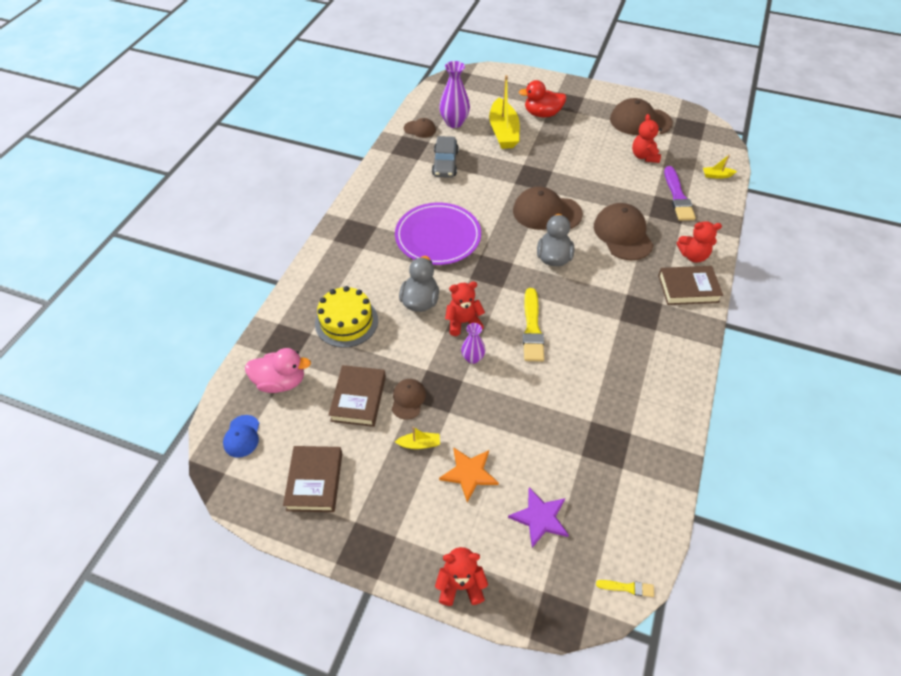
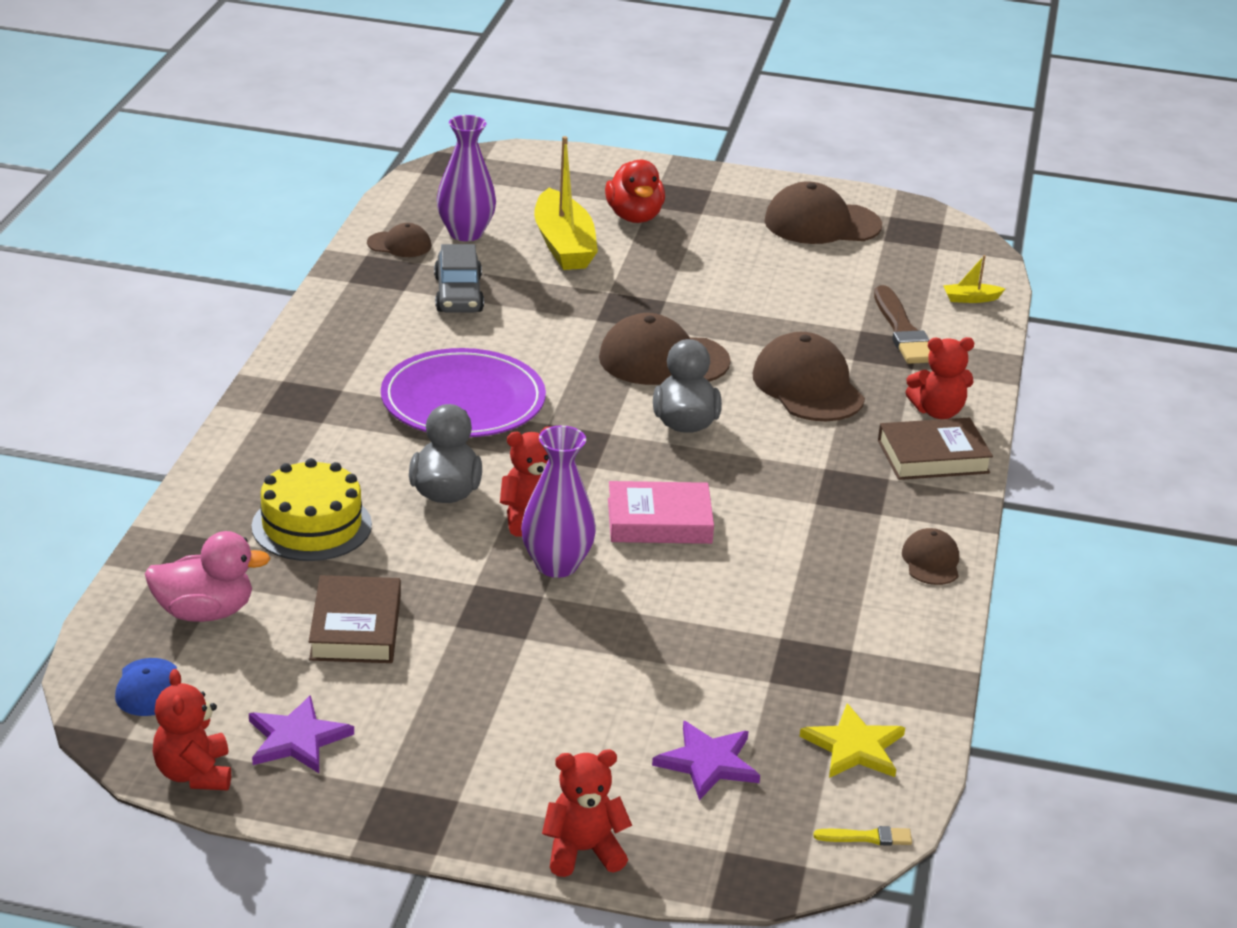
camera: 10 degrees left, 20 degrees down
brown book [283,446,342,512] -> purple star [249,695,354,773]
brown cap [392,379,426,420] -> brown cap moved to [902,528,959,585]
yellow boat [395,426,440,449] -> none
orange star [439,447,499,502] -> none
purple vase [461,323,485,364] -> purple vase [521,425,596,578], size x1.69
red duck [519,80,567,117] -> red duck turned 90 degrees counterclockwise [605,160,665,223]
yellow brush [523,288,544,362] -> pink book [608,481,714,544]
red teddy bear [632,114,662,163] -> red teddy bear moved to [153,669,231,790]
purple brush [664,166,696,221] -> brown brush [874,285,930,364]
none -> yellow star [800,704,905,778]

